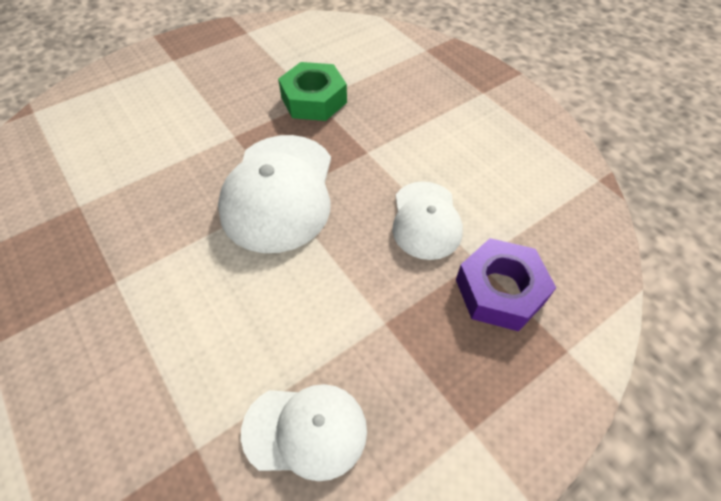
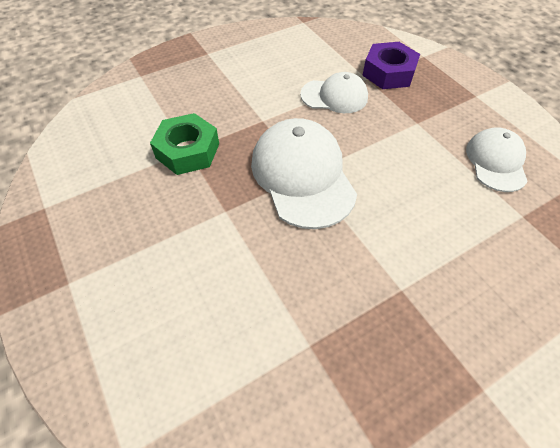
camera: 85 degrees left, 0 degrees up
white cap [218,135,331,253] -> white cap turned 120 degrees counterclockwise [251,118,357,229]

